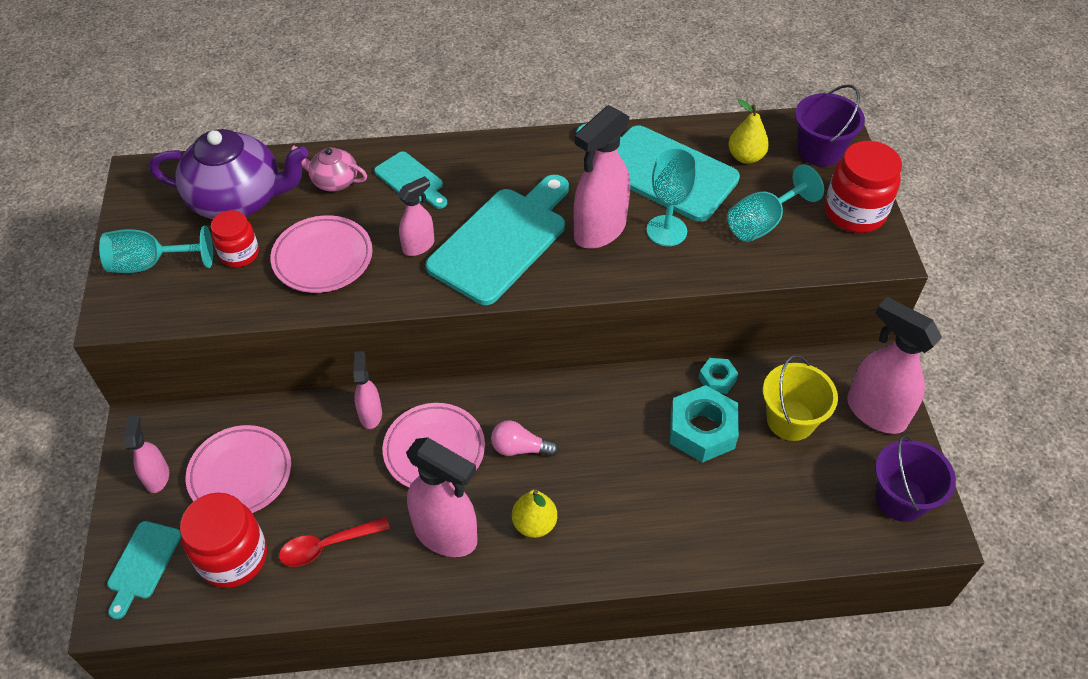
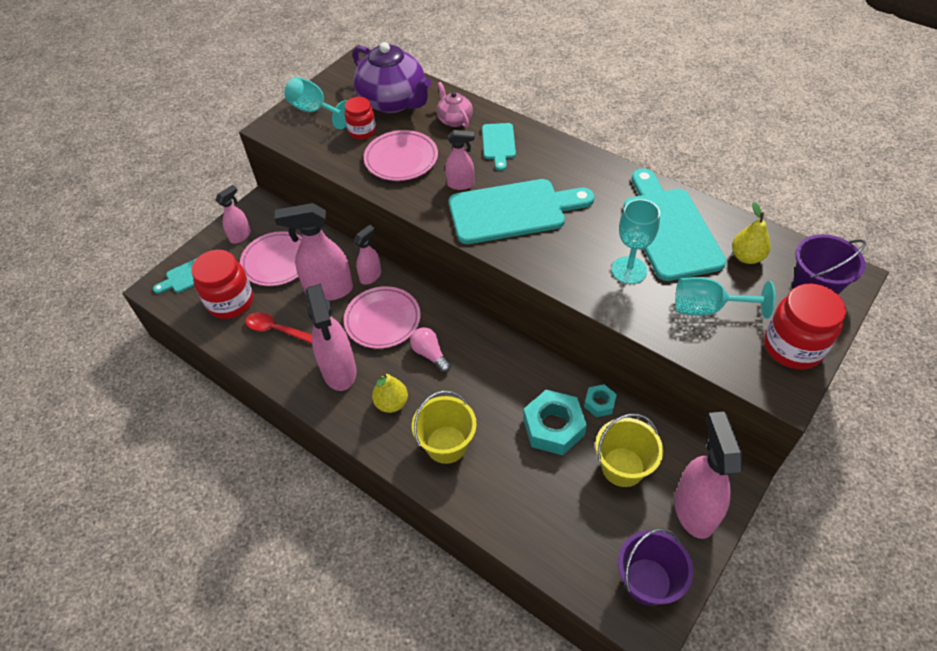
camera: 45 degrees right, 0 degrees up
pink spray bottle [574,105,630,249] -> pink spray bottle moved to [274,203,353,301]
none -> yellow bucket [412,391,477,464]

